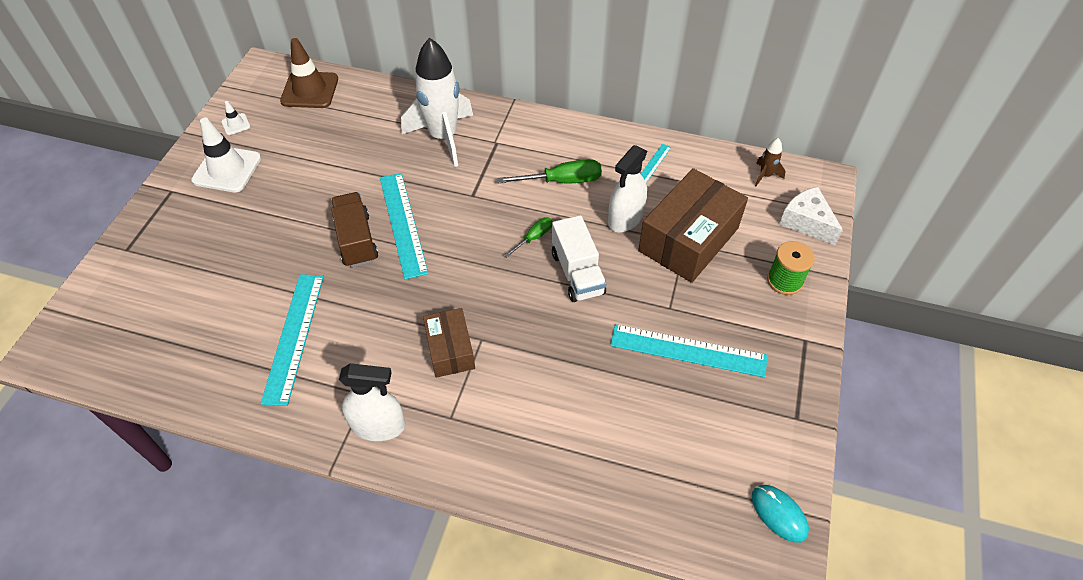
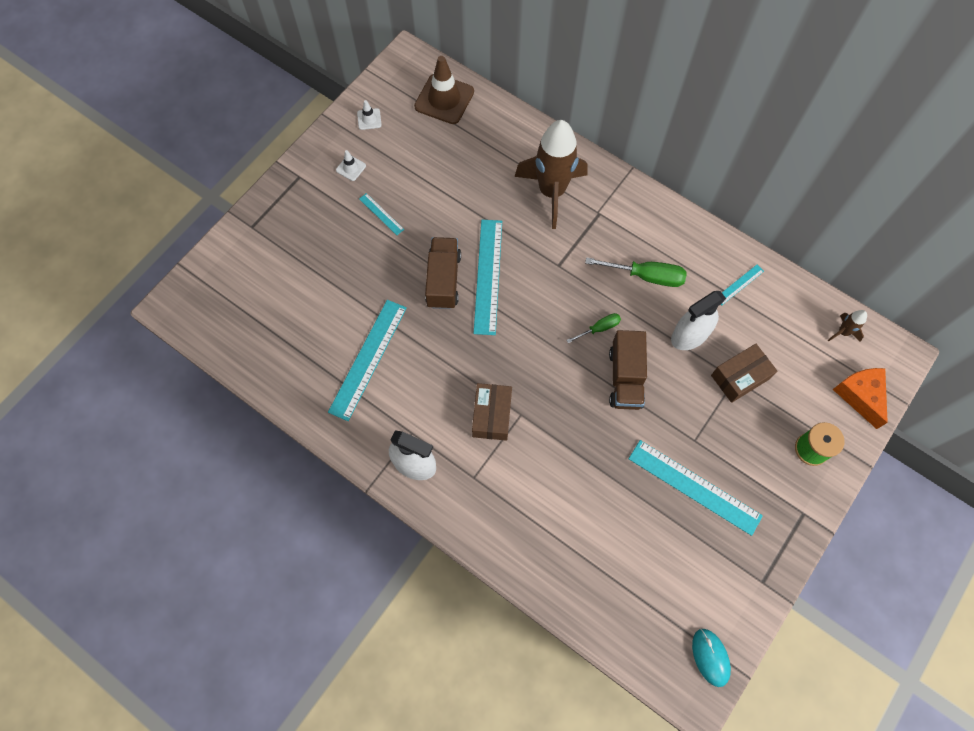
camera: 20 degrees right, 15 degrees up
white traffic cone [191,118,261,192] -> white traffic cone [336,150,366,181], size x0.47
white rocket [401,38,473,167] -> brown rocket [514,120,588,229]
white truck [552,215,607,302] -> brown truck [609,330,647,410]
brown box [638,168,748,283] -> brown box [711,344,777,403], size x0.57
white cheese [779,187,843,245] -> orange cheese [833,368,888,429]
none -> turquoise ruler [359,193,404,235]

